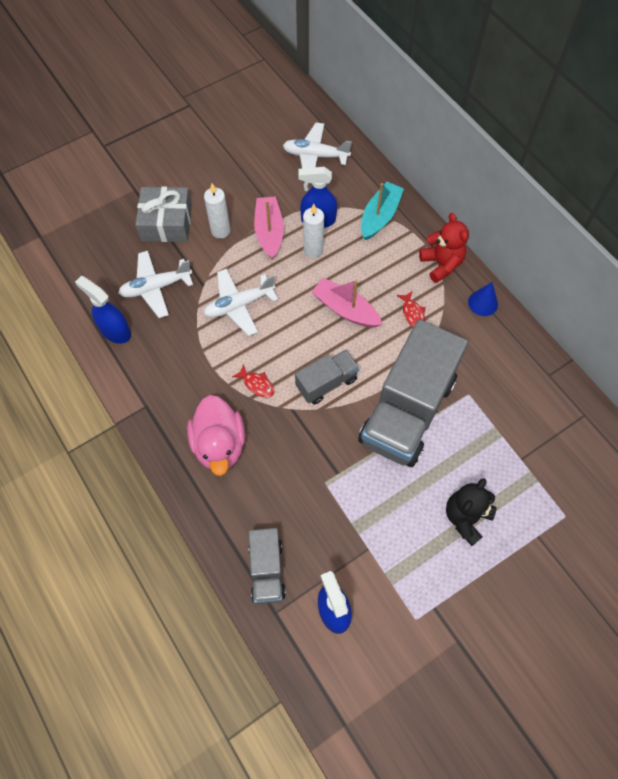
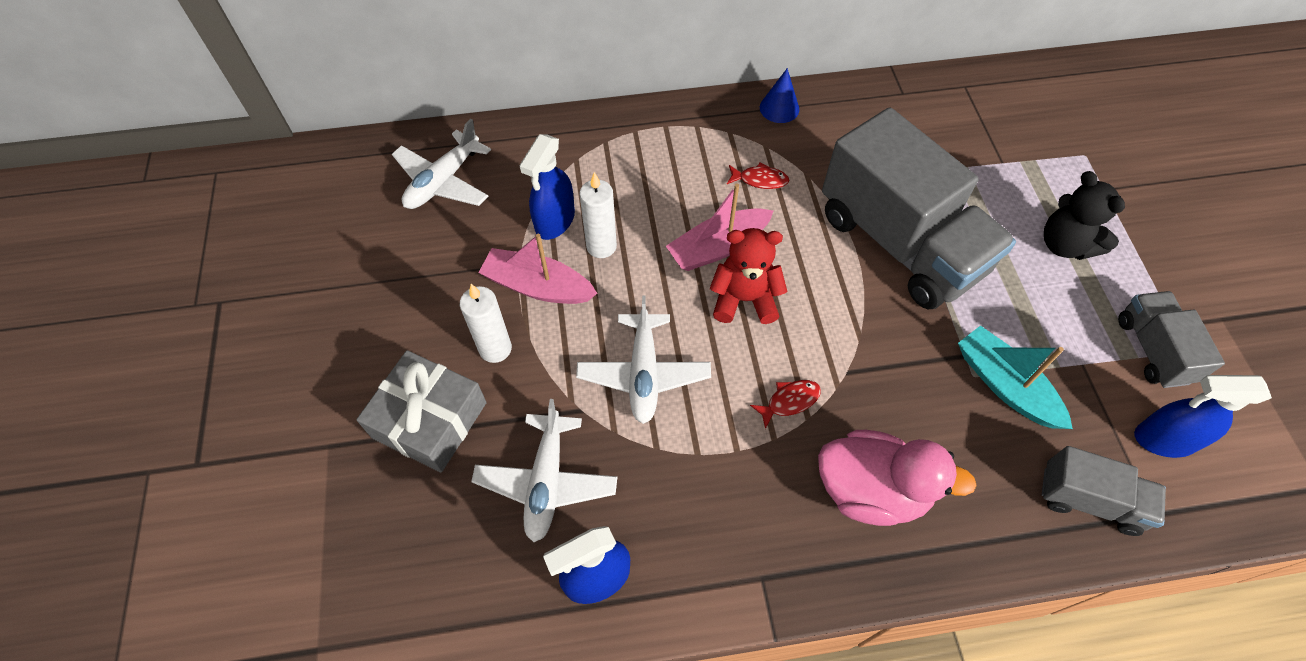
camera: 65 degrees left, 5 degrees down
grey truck [295,350,359,405] -> grey truck moved to [1118,291,1225,388]
turquoise boat [361,182,404,240] -> turquoise boat moved to [958,325,1073,429]
red teddy bear [419,213,469,283] -> red teddy bear moved to [710,228,788,324]

